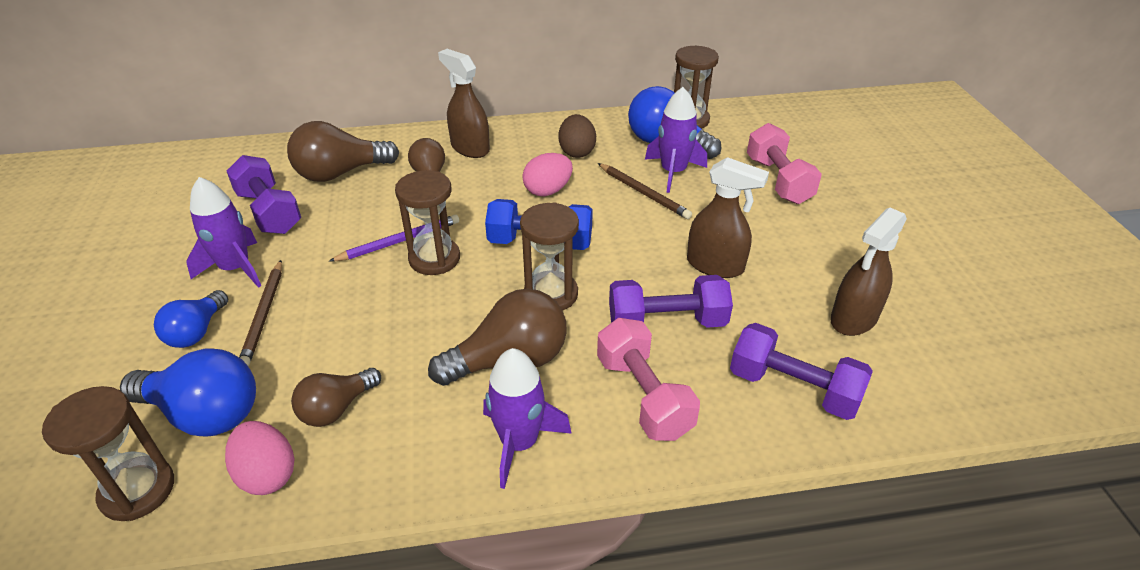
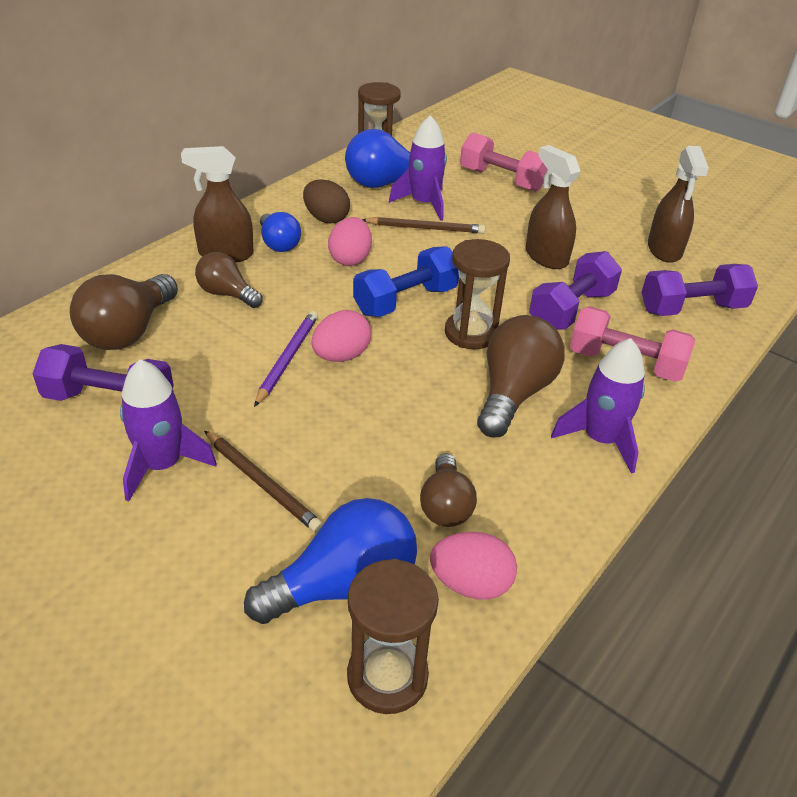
camera: 45 degrees left, 0 degrees up
blue light bulb [154,290,228,348] -> blue light bulb moved to [260,212,301,252]
brown hourglass [395,170,460,275] -> pink egg [311,310,371,362]
brown spray bottle [687,157,769,278] -> brown spray bottle turned 105 degrees counterclockwise [526,145,581,269]

